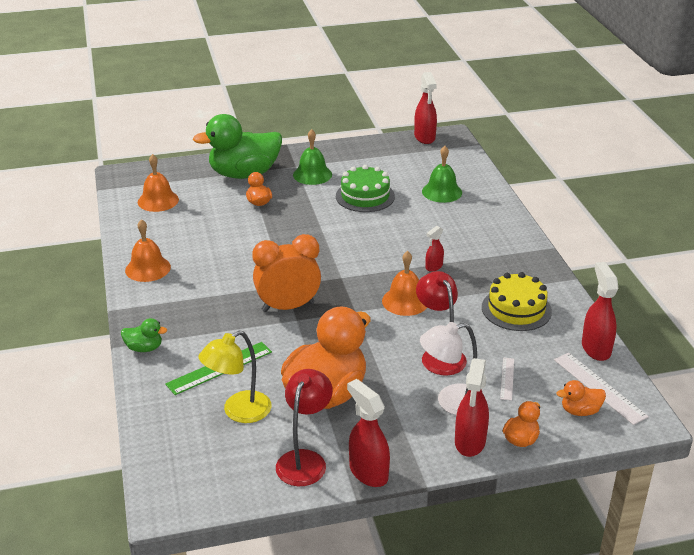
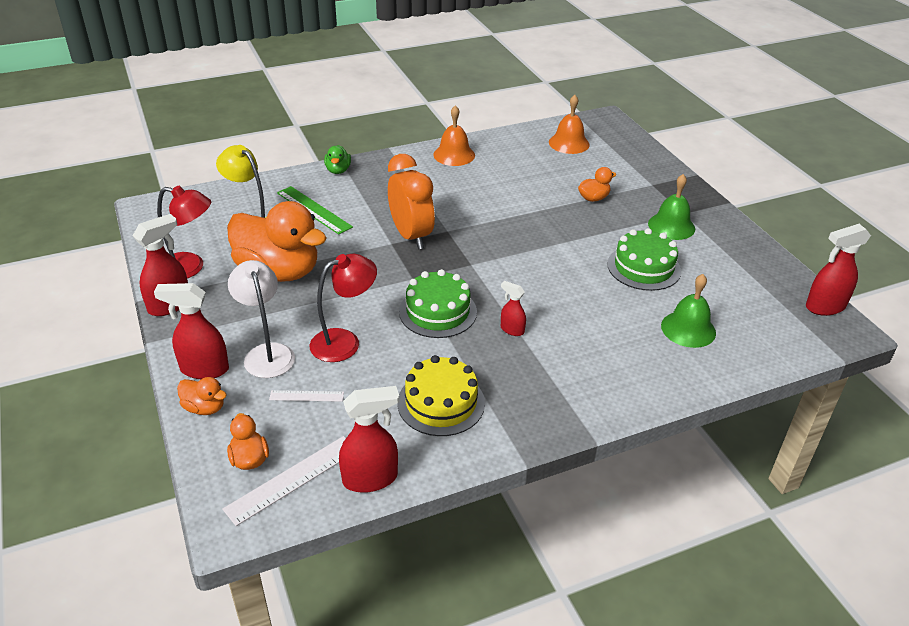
camera: 80 degrees right, 5 degrees up
green duck [193,114,282,179] -> none
orange bell [382,251,427,316] -> green cake [399,269,477,338]

